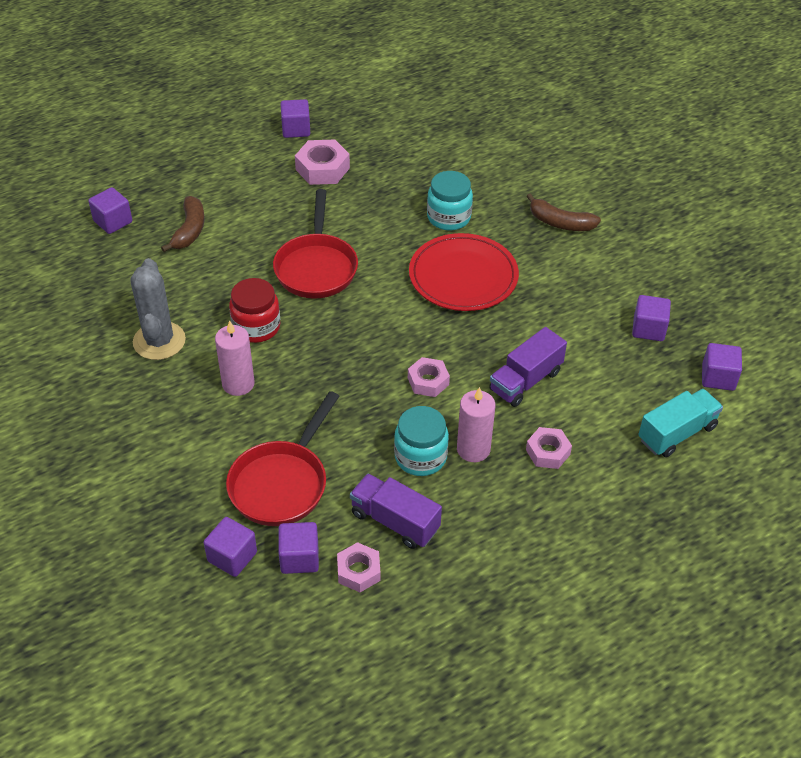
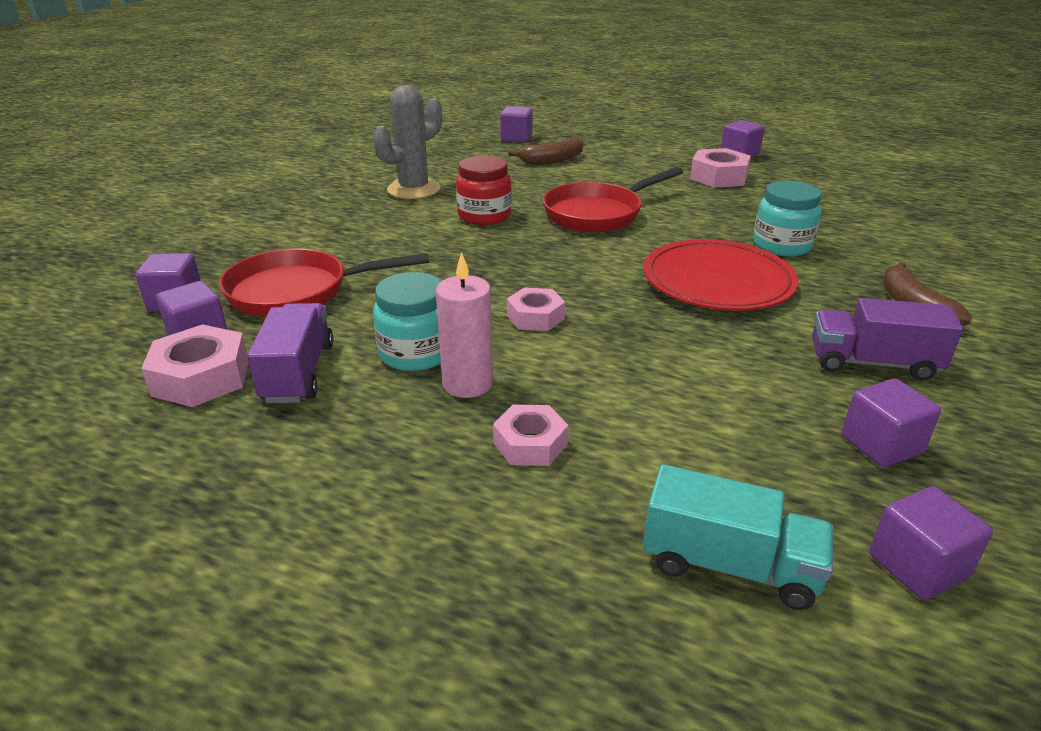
camera: 55 degrees right, 15 degrees down
pink candle [215,320,254,396] -> none
pink nut [337,542,380,592] -> pink nut [141,324,249,407], size x1.50
purple truck [489,327,567,407] -> purple truck moved to [812,298,963,381]

